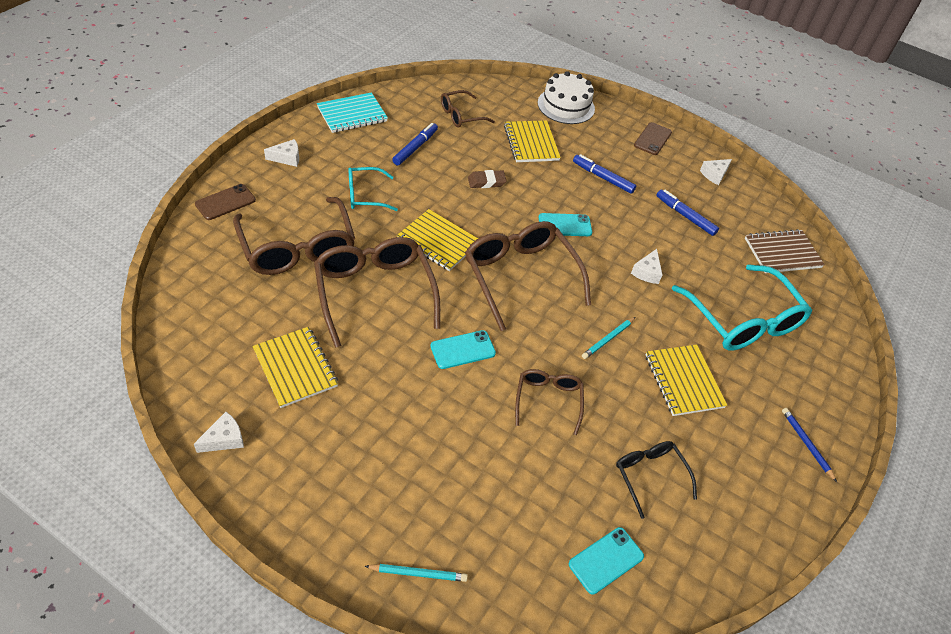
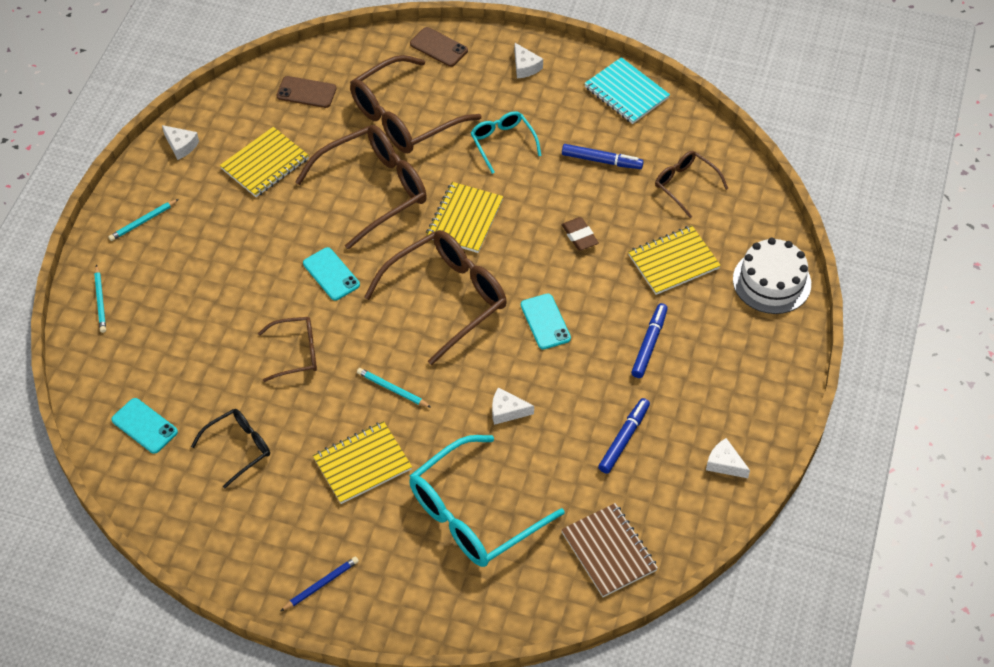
camera: 80 degrees right, 5 degrees up
brown phone [634,122,672,155] -> brown phone moved to [276,76,337,108]
none -> turquoise pencil [108,199,179,241]

